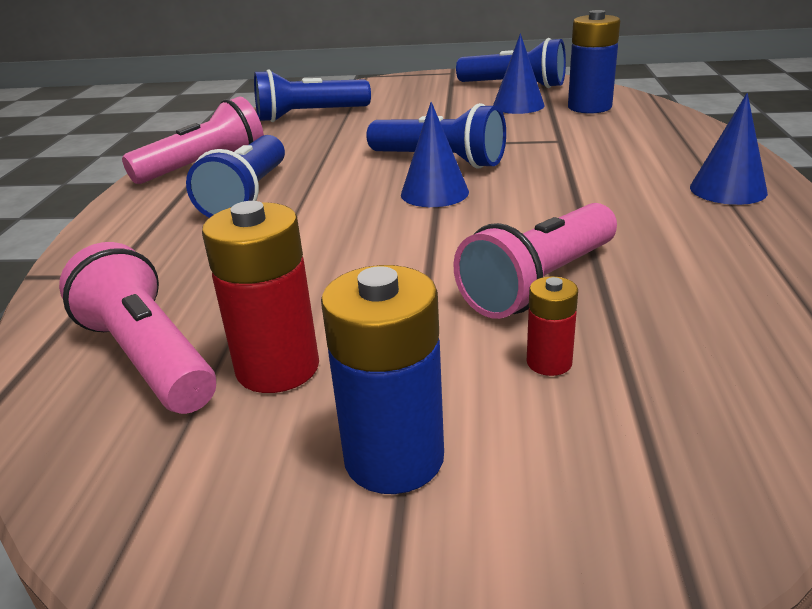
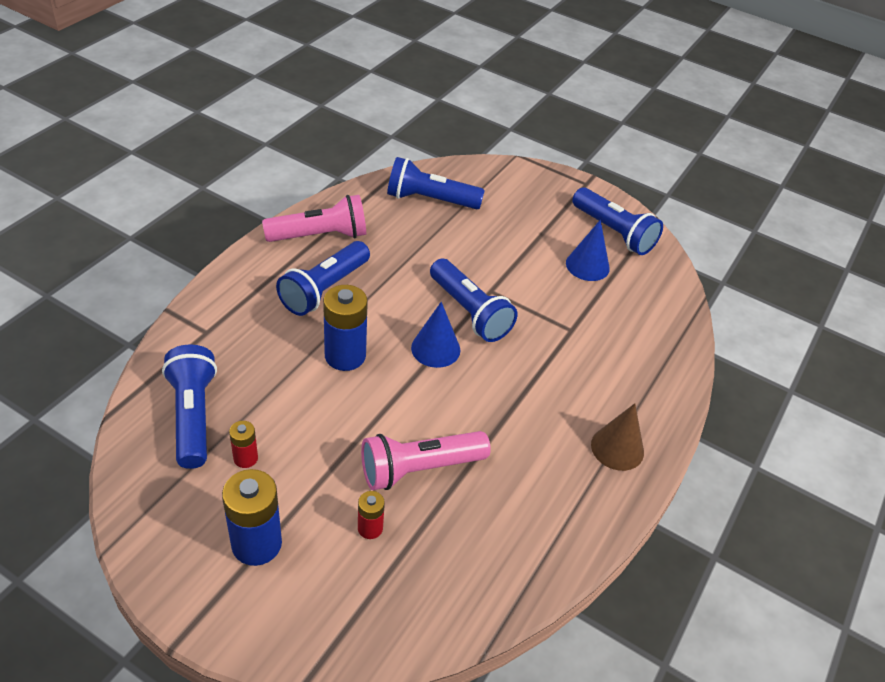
camera: 20 degrees right, 15 degrees up
pink flashlight [59,242,216,414] -> blue flashlight [162,345,217,469]
red battery [202,201,319,393] -> red battery [229,421,258,468], size x0.52
blue battery [568,10,620,113] -> blue battery moved to [323,285,368,371]
blue cone [690,93,768,205] -> brown cone [591,403,644,471]

